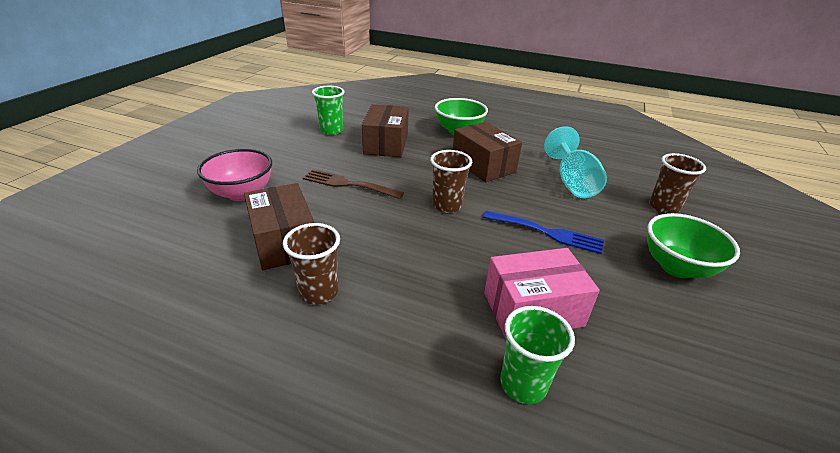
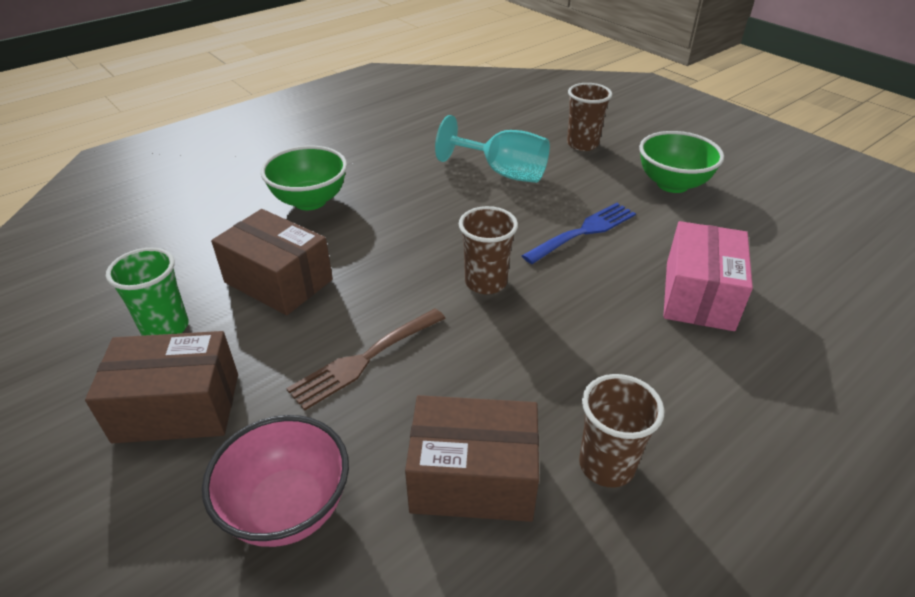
camera: 60 degrees left, 5 degrees up
brown box [453,122,522,182] -> brown box moved to [85,331,238,443]
green cup [500,306,575,404] -> none

